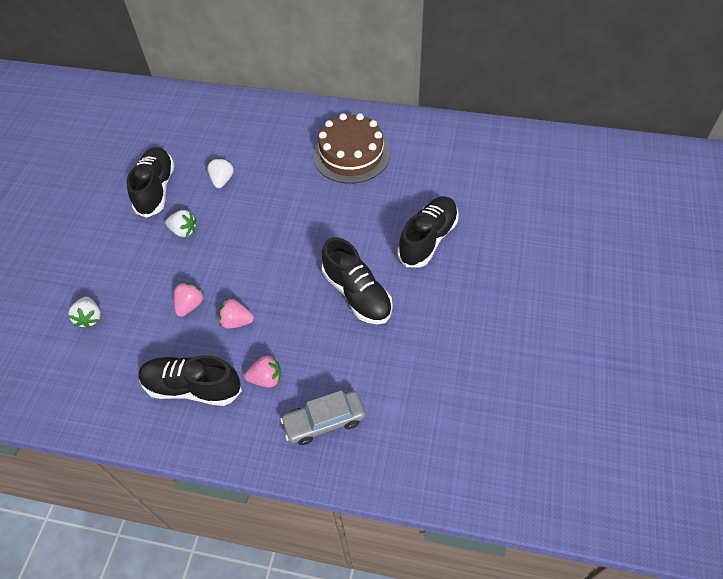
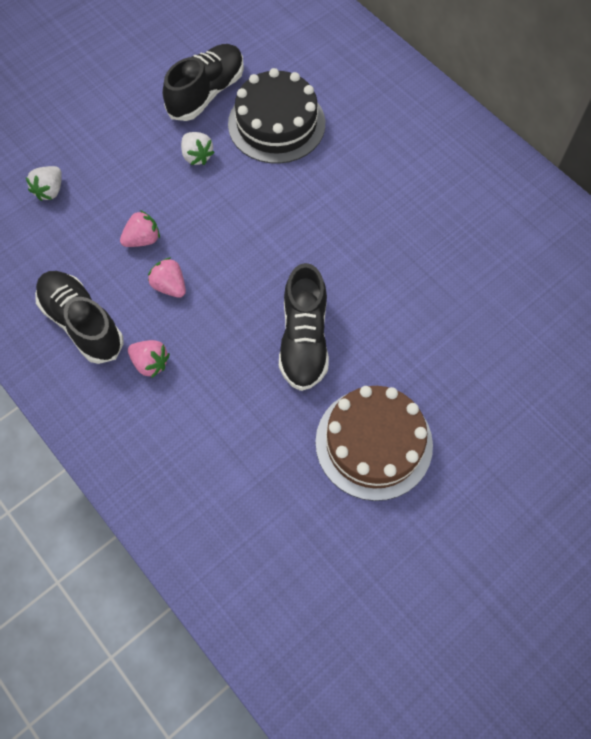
camera: 35 degrees right, 10 degrees up
white strawberry [207,158,234,188] -> black cake [228,68,325,164]
grey car [280,390,365,445] -> none
brown cake [313,113,390,184] -> brown cake moved to [315,386,433,501]
black shoe [397,196,458,268] -> none

